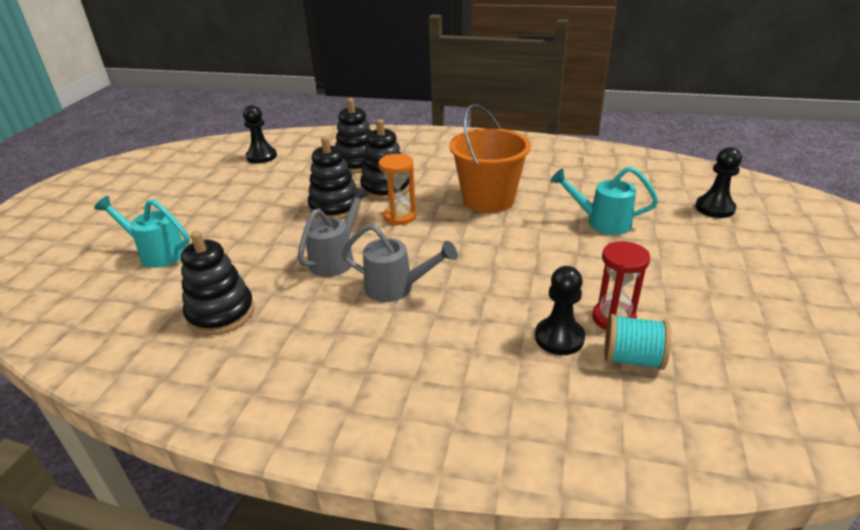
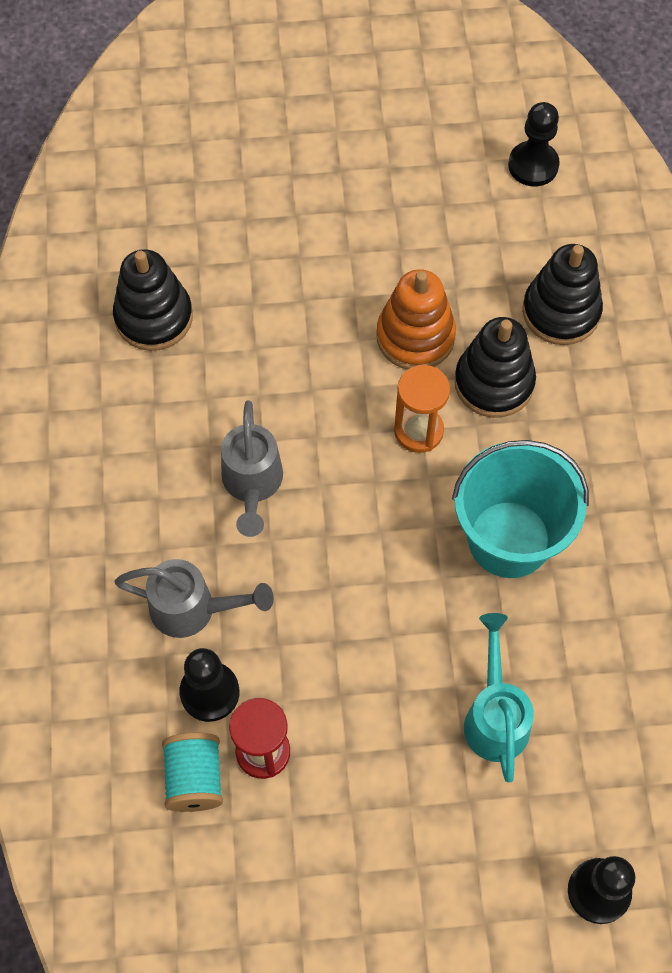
camera: 70 degrees right, 30 degrees up
turquoise watering can [94,196,190,268] -> none
grey watering can [297,187,369,277] -> grey watering can moved to [114,559,274,638]
black stacking toy [308,136,361,220] -> orange stacking toy [377,269,456,370]
orange bucket [450,104,531,213] -> turquoise bucket [452,440,589,578]

